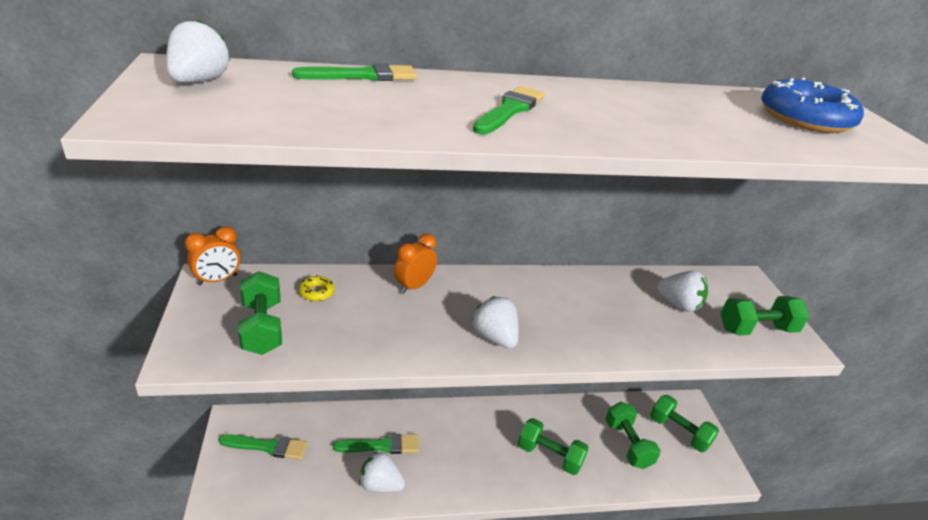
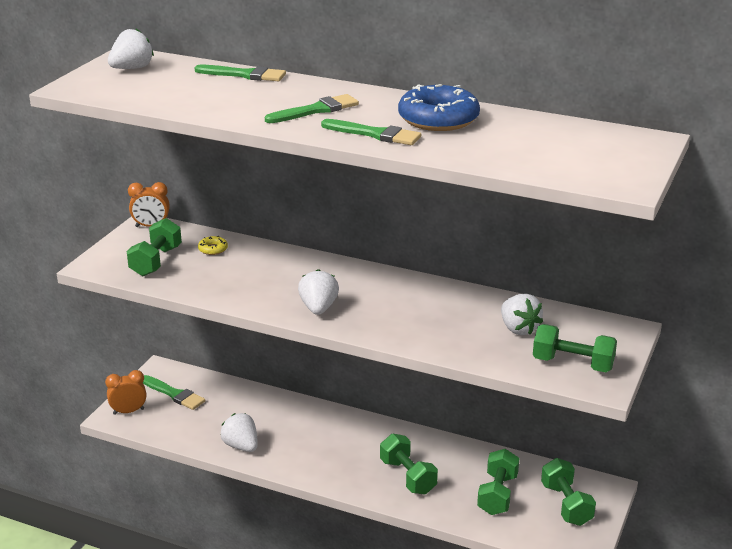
camera: 35 degrees right, 5 degrees down
green brush [333,434,419,454] -> green brush moved to [321,119,421,145]
orange clock [394,233,437,294] -> orange clock moved to [105,370,146,415]
blue donut [761,77,864,133] -> blue donut moved to [398,84,480,131]

